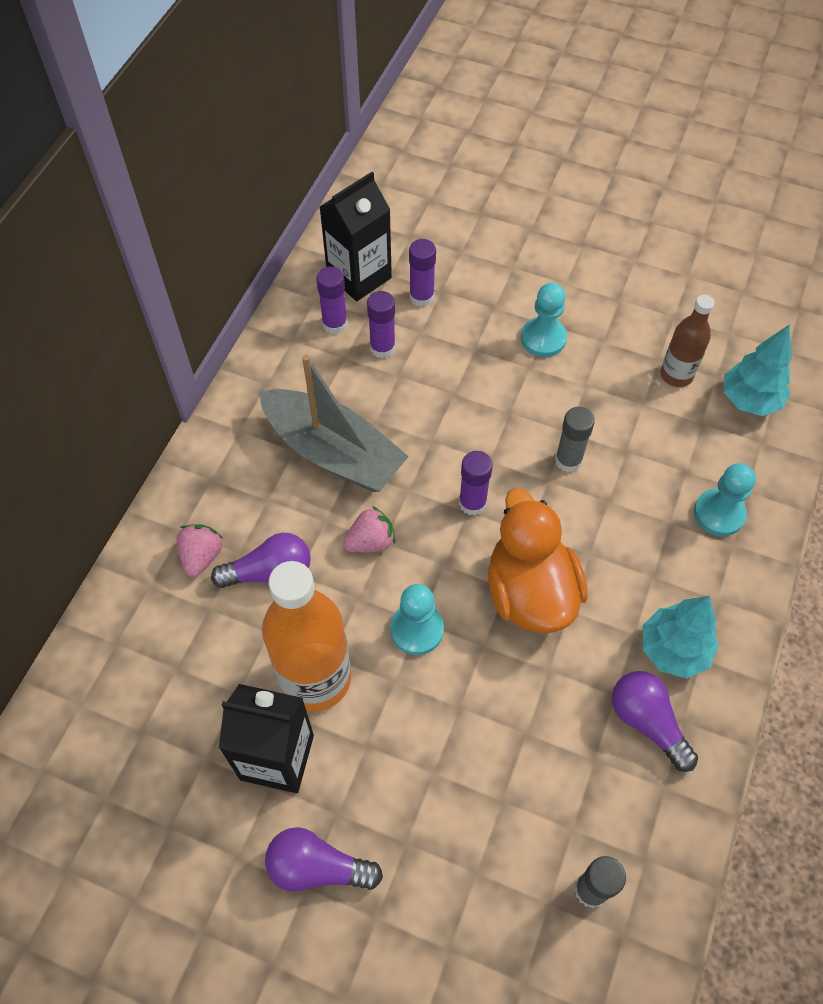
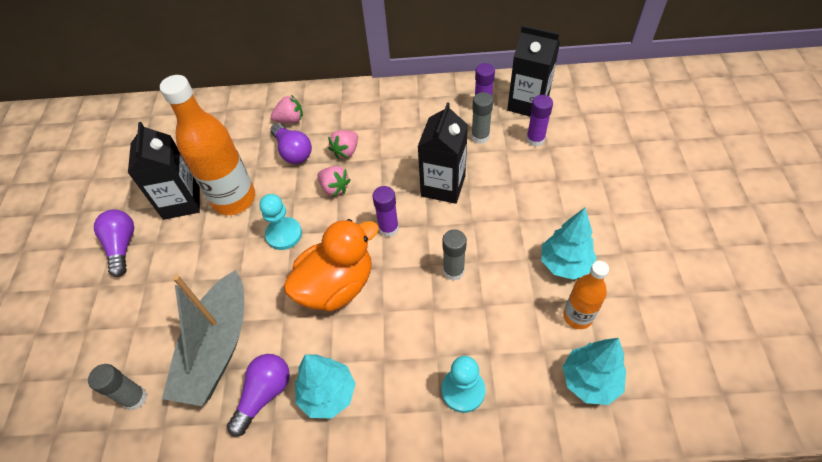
camera: 70 degrees right, 5 degrees down
grey boat [259,355,409,492] -> grey boat moved to [162,270,244,406]
purple glue stick [367,291,396,358] -> grey glue stick [471,92,493,144]
turquoise pawn [521,283,567,357] -> none
brown bottle [660,295,715,387] -> orange bottle [563,261,609,329]
none -> pink strawberry [328,130,358,159]
none -> black carton [417,102,468,204]
none -> turquoise tree [541,208,597,280]

